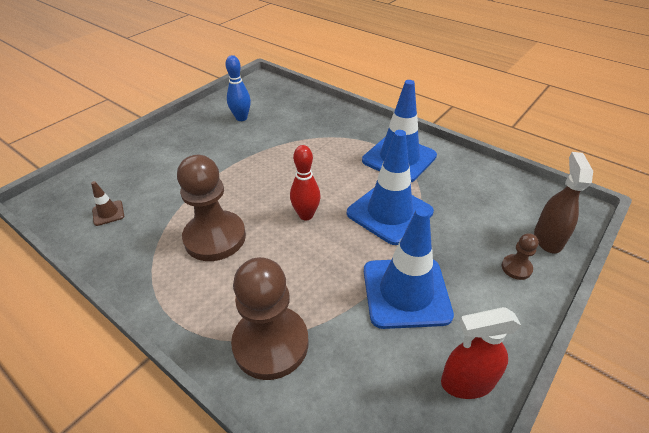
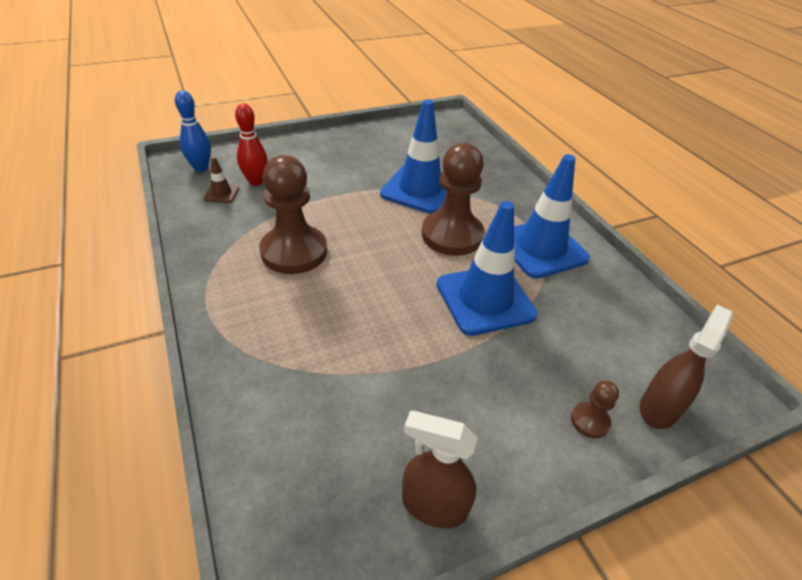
camera: 25 degrees right, 0 degrees up
blue bowling pin [225,55,251,121] -> blue bowling pin moved to [175,91,211,172]
brown pawn [231,257,308,380] -> brown pawn moved to [422,143,485,256]
red bowling pin [290,145,321,220] -> red bowling pin moved to [235,104,268,186]
blue traffic cone [364,207,454,329] -> blue traffic cone moved to [380,100,447,214]
red spray bottle [441,307,521,399] -> brown spray bottle [402,411,478,528]

